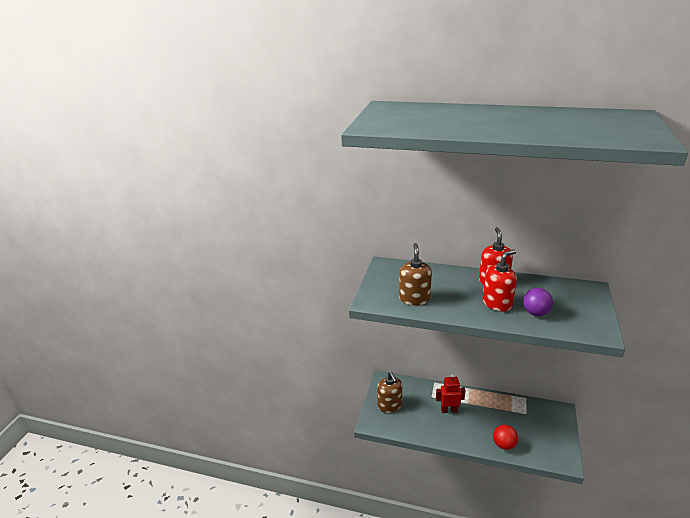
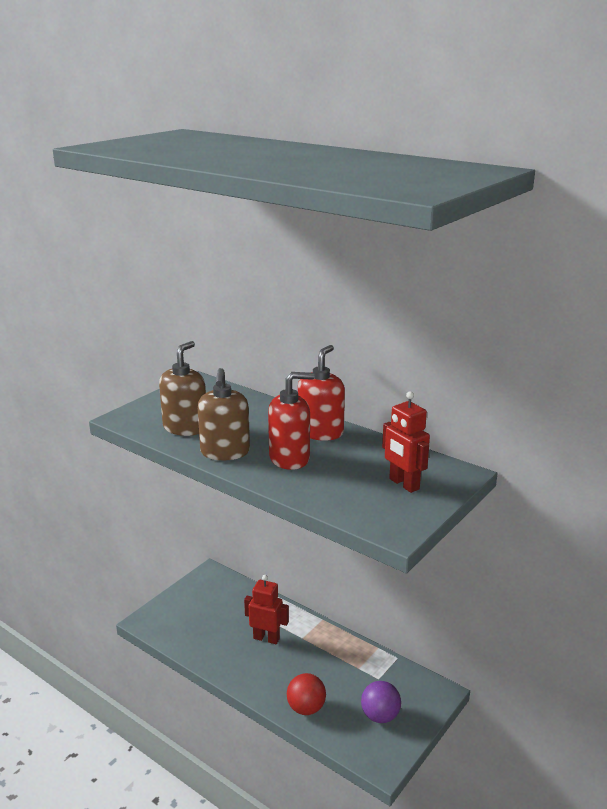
camera: 20 degrees right, 5 degrees down
brown soap dispenser [377,372,402,413] -> brown soap dispenser moved to [197,368,250,460]
purple ball [523,288,553,316] -> purple ball moved to [361,681,401,723]
none -> red robot [382,391,430,493]

